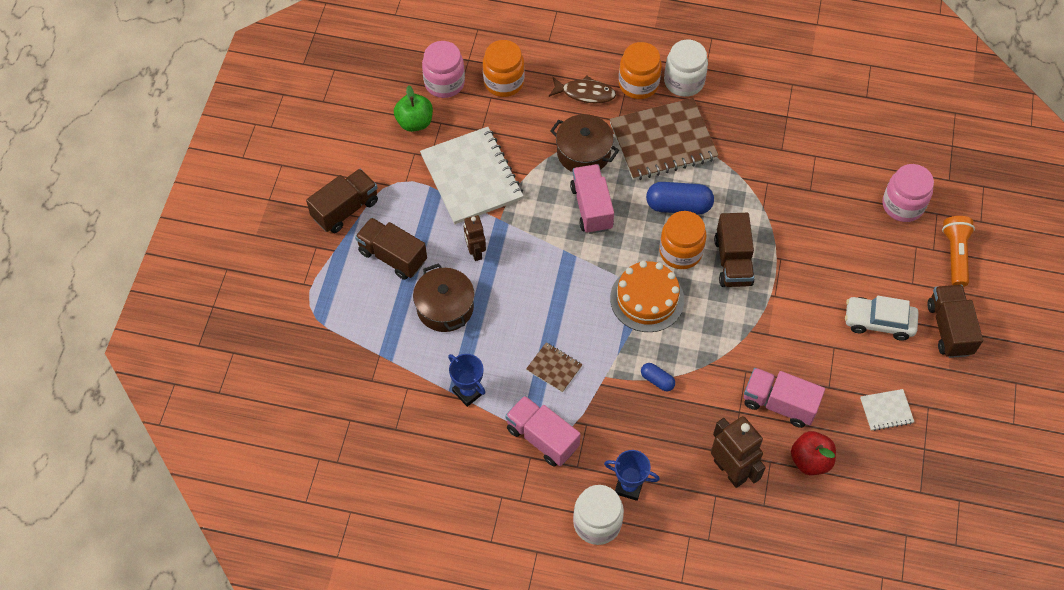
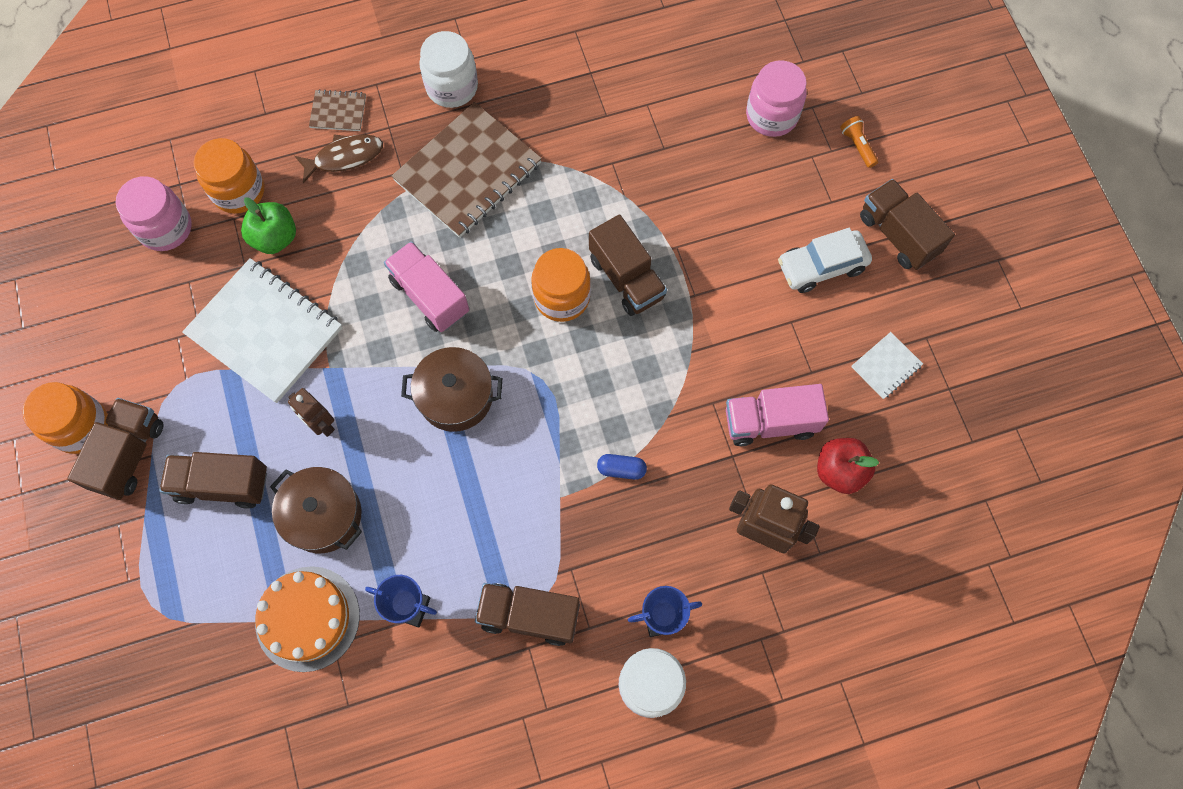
camera: 30 degrees left, 10 degrees up
green apple [394,85,433,132] -> green apple moved to [241,197,296,254]
pink truck [505,395,581,467] -> brown truck [475,583,580,646]
brown notebook [526,342,583,393] -> brown notebook moved to [309,89,366,131]
brown pot [550,114,619,172] -> brown pot moved to [401,347,502,432]
orange cake [610,261,684,332] -> orange cake moved to [255,566,360,672]
orange jar [619,42,662,99] -> orange jar moved to [22,382,109,454]
blue capsule [646,182,714,215] -> none
orange flashlight [942,216,975,287] -> orange flashlight [840,116,878,168], size x0.60

